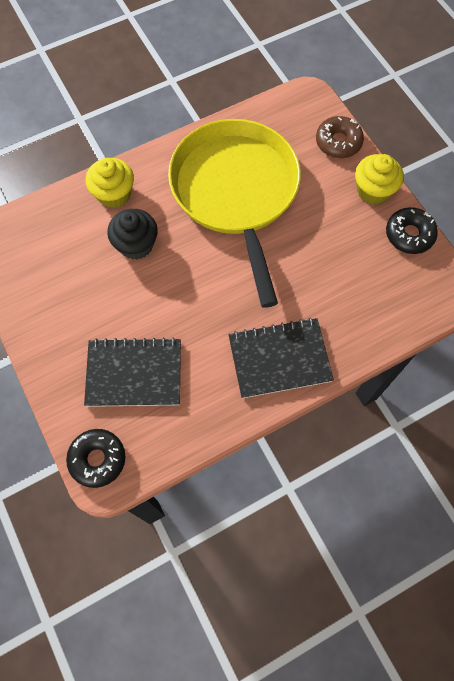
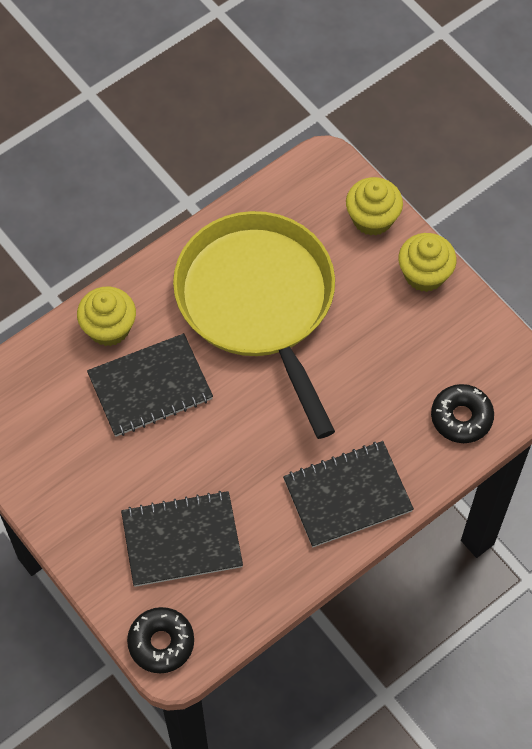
camera: 10 degrees left, 5 degrees down
black cupcake [107,209,158,260] -> black notebook [87,333,213,437]
brown donut [316,116,364,158] -> yellow cupcake [346,177,403,236]
black donut [386,207,438,254] -> black donut moved to [431,384,494,443]

